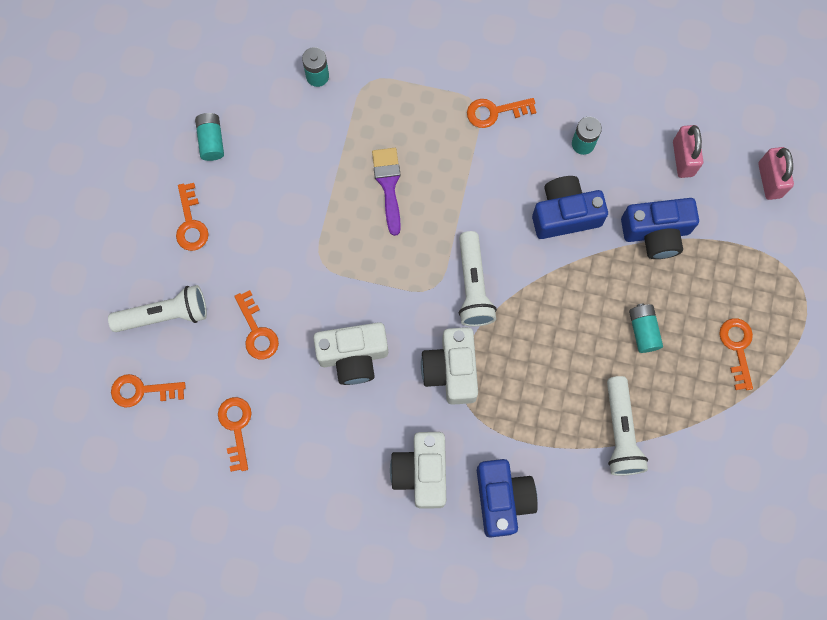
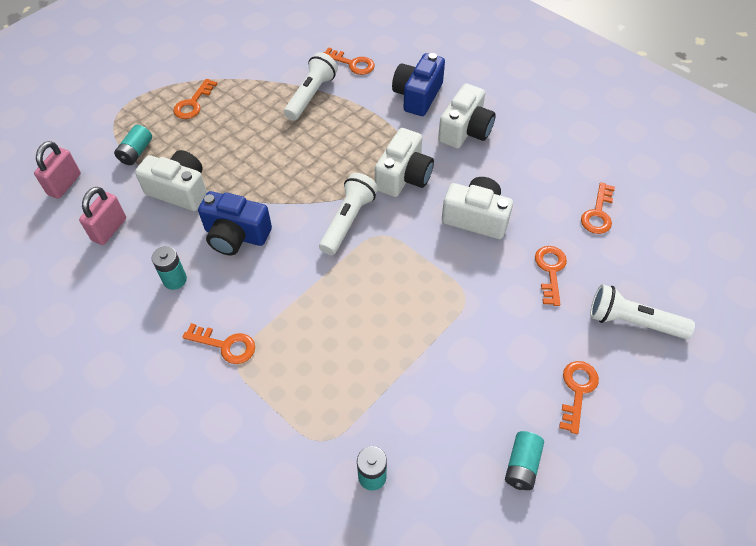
camera: 150 degrees left, 20 degrees down
orange key [111,374,186,408] -> orange key moved to [323,47,375,75]
purple brush [372,148,401,236] -> none
blue camera [621,198,699,259] -> white camera [135,150,207,211]
turquoise battery [629,303,663,353] -> turquoise battery moved to [114,125,152,165]

